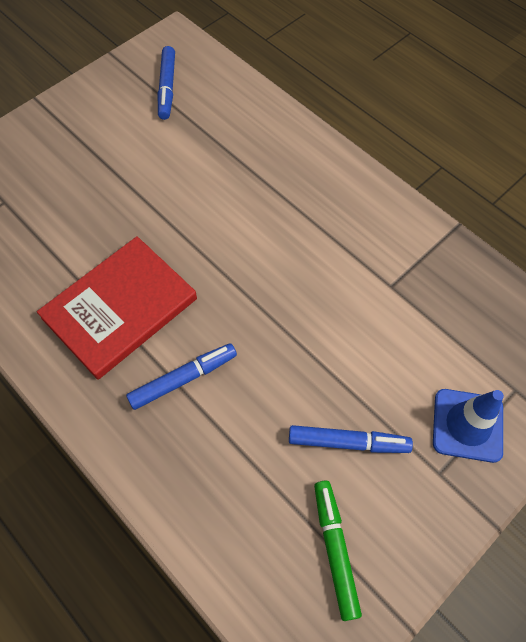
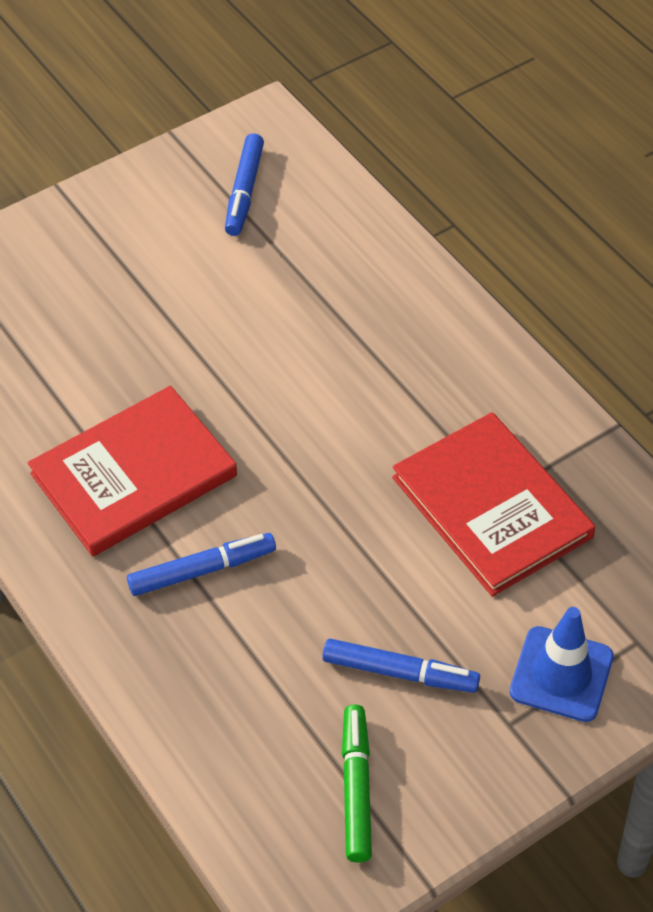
camera: 10 degrees right, 10 degrees down
none -> red book [392,412,595,597]

